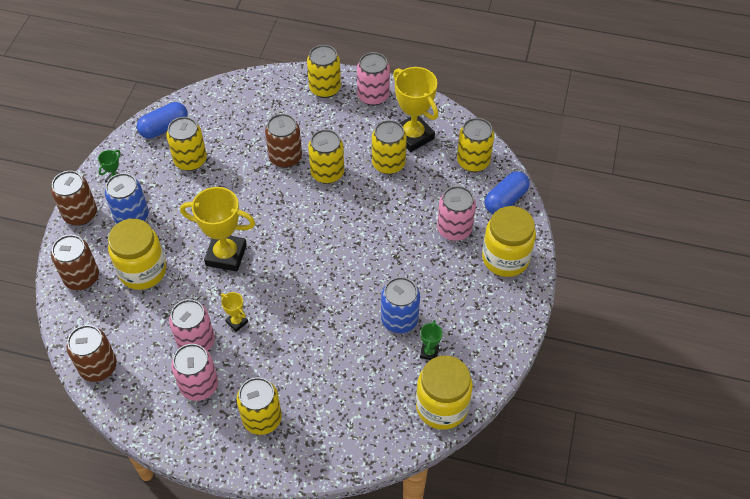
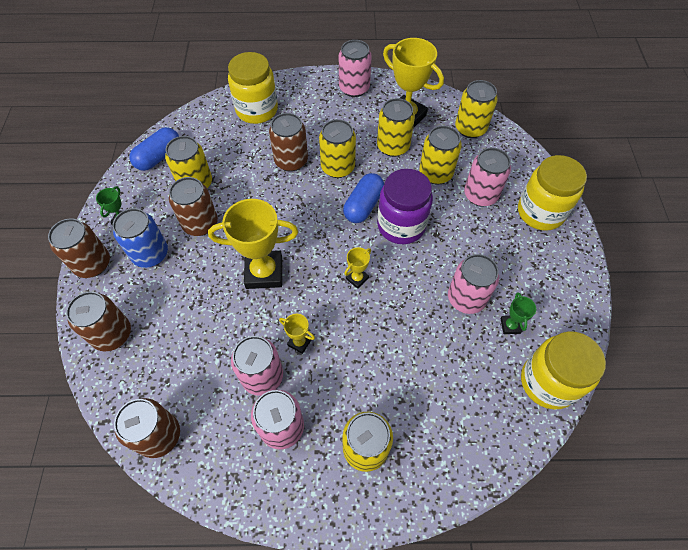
camera: 15 degrees left, 5 degrees up
yellow jar [108,219,166,290] -> yellow jar moved to [228,52,278,124]
yellow can [307,45,341,98] -> yellow can moved to [419,126,462,184]
blue can [381,277,420,333] -> pink can [448,254,499,314]
blue capsule [484,171,530,214] -> blue capsule moved to [343,173,384,223]
none -> brown can [169,177,218,236]
none -> yellow trophy [344,247,371,289]
none -> purple jar [377,169,433,244]

